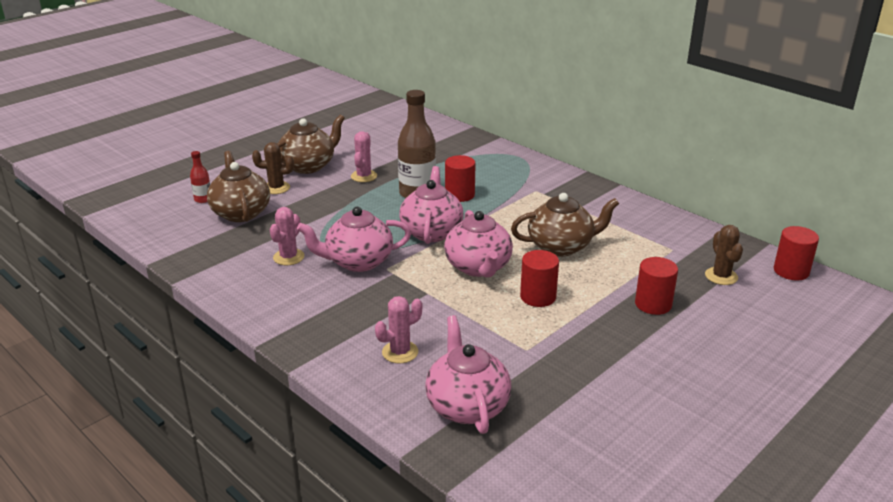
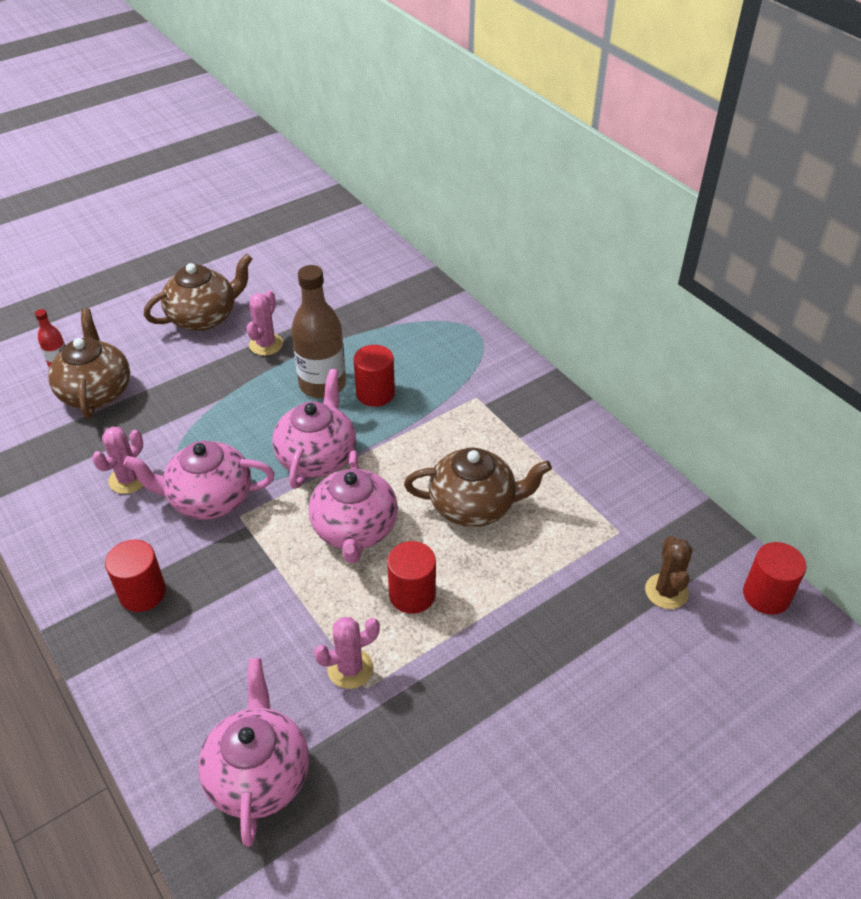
camera: 10 degrees right, 15 degrees up
brown cactus [252,142,294,194] -> none
pink cactus [375,296,422,363] -> pink cactus moved to [314,617,380,689]
red cylinder [635,257,678,315] -> red cylinder moved to [105,540,166,612]

